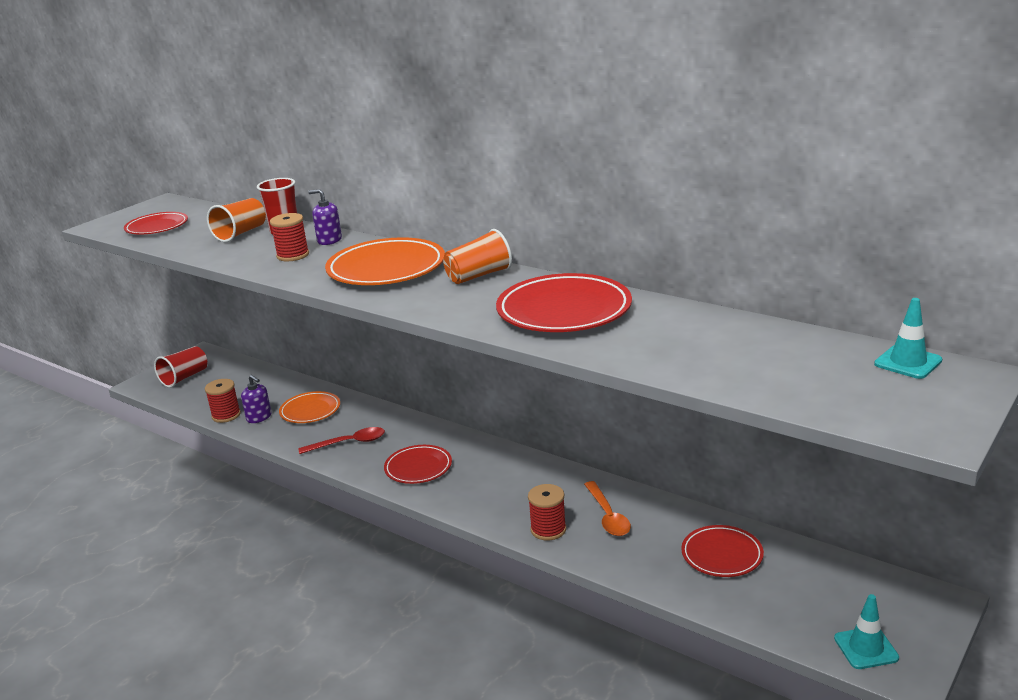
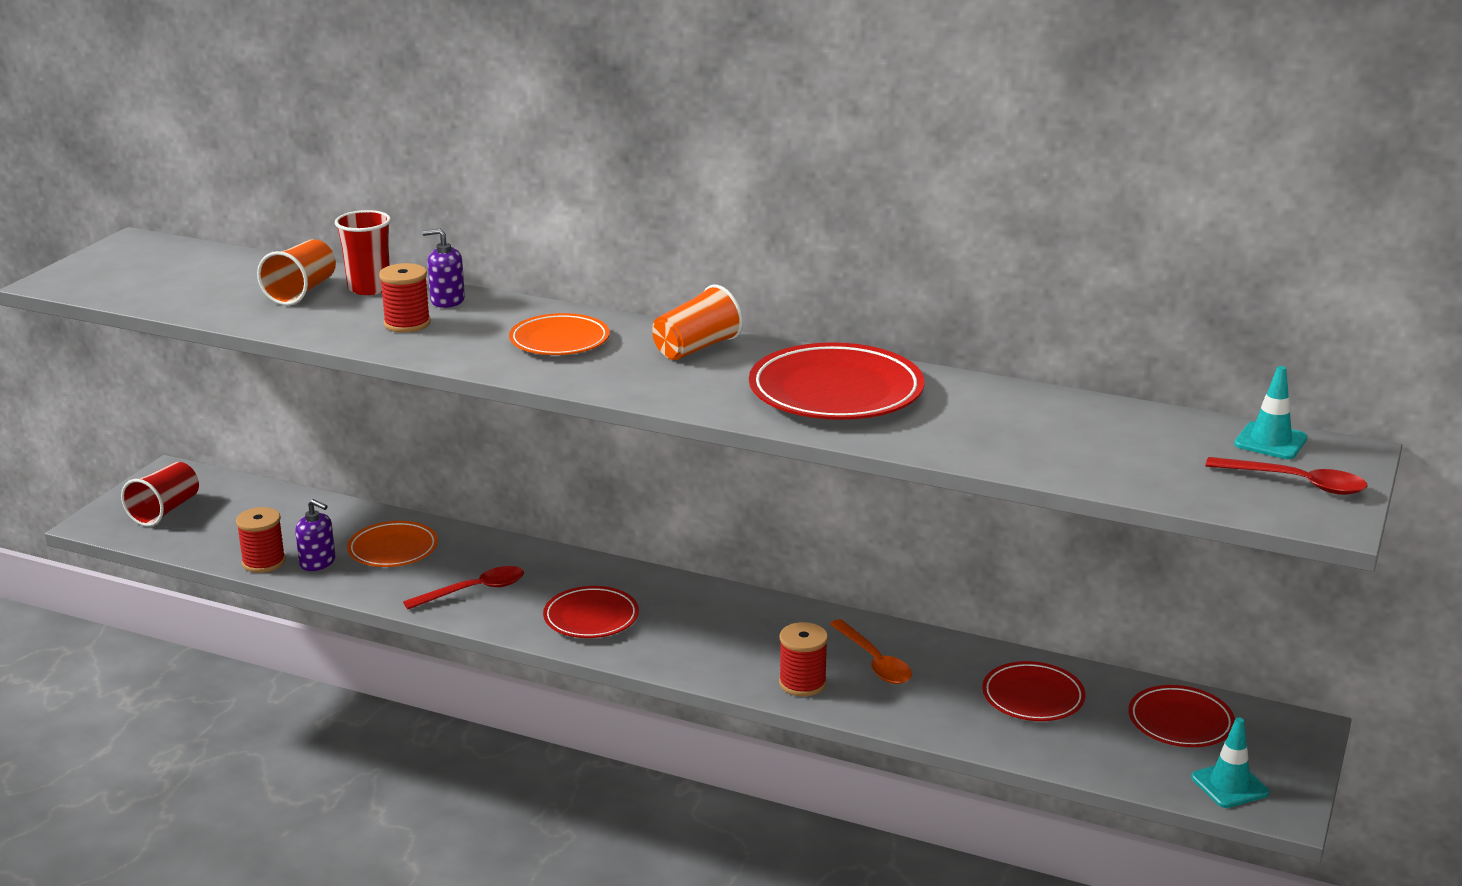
camera: 15 degrees left, 0 degrees up
red plate [124,212,188,235] -> red plate moved to [1128,685,1235,747]
orange plate [325,237,445,285] -> orange plate [509,313,610,355], size x0.61
none -> red spoon [1205,457,1368,495]

